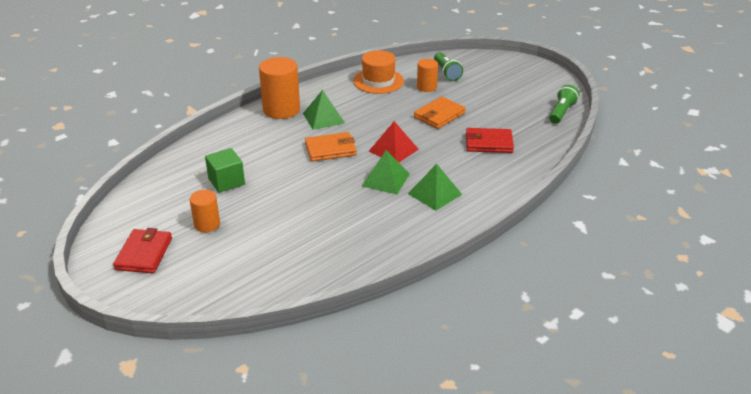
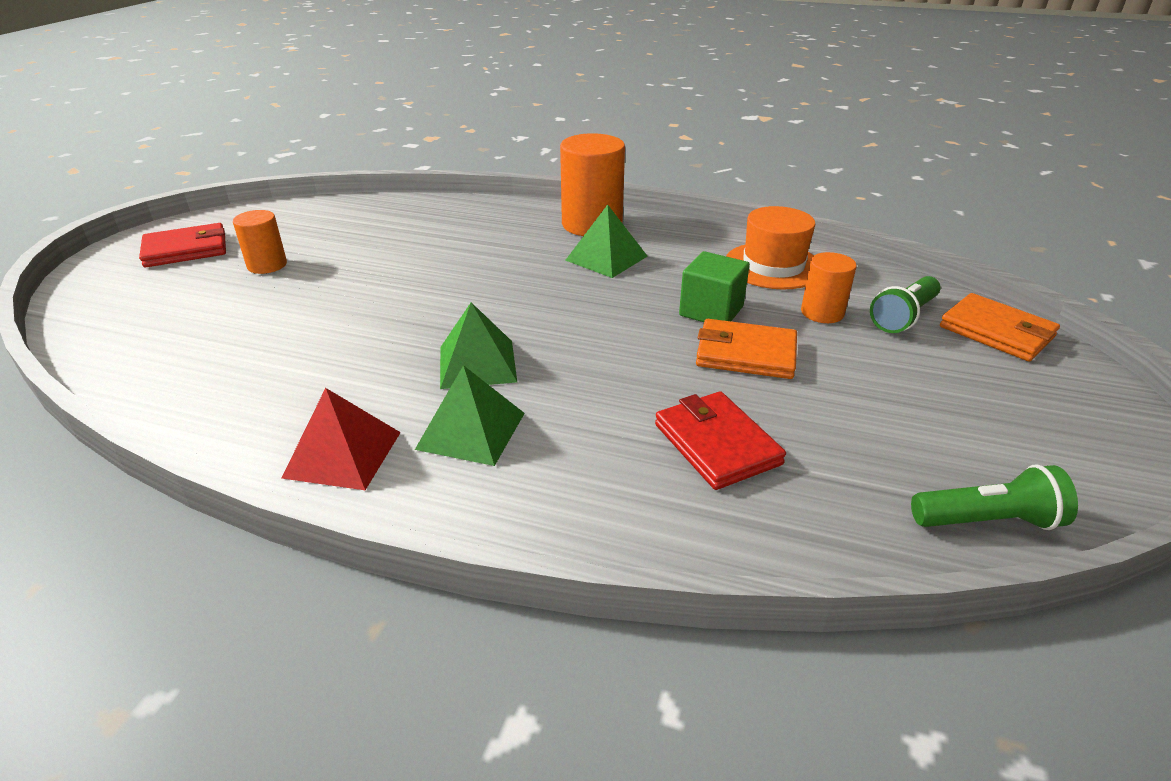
camera: 60 degrees right, 0 degrees up
green cube [205,148,245,193] -> green cube moved to [679,251,750,322]
orange wallet [305,132,357,162] -> orange wallet moved to [940,293,1060,361]
red pyramid [369,121,419,162] -> red pyramid moved to [282,388,401,490]

